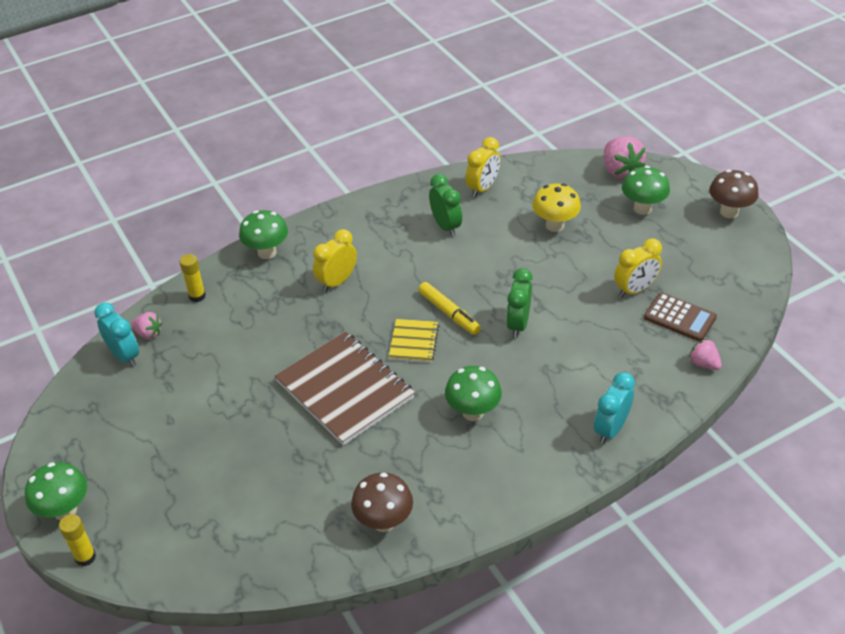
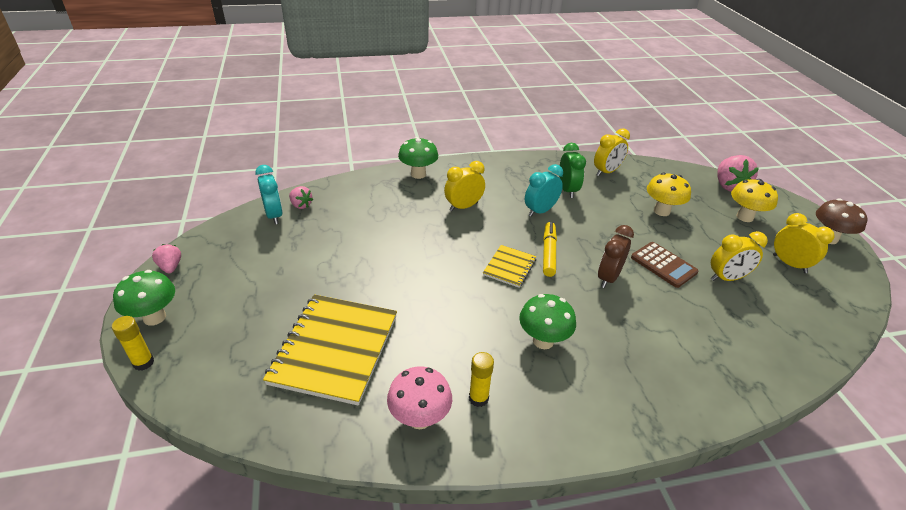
camera: 15 degrees right, 5 degrees down
yellow glue stick [180,254,206,302] -> yellow glue stick moved to [469,352,494,407]
brown notebook [275,331,415,446] -> none
brown mushroom [351,472,413,532] -> pink mushroom [387,367,452,429]
yellow marker [418,282,481,335] -> yellow marker turned 150 degrees counterclockwise [543,222,557,277]
green clock [506,268,533,338] -> brown clock [598,225,634,288]
turquoise clock [594,372,635,444] -> turquoise clock moved to [525,164,563,217]
green mushroom [622,166,670,215] -> yellow mushroom [731,179,778,222]
brown calculator [644,293,717,341] -> brown calculator moved to [631,242,698,288]
pink strawberry [689,339,722,370] -> pink strawberry moved to [152,244,181,273]
none -> yellow notebook [263,294,397,406]
none -> yellow clock [773,213,835,273]

